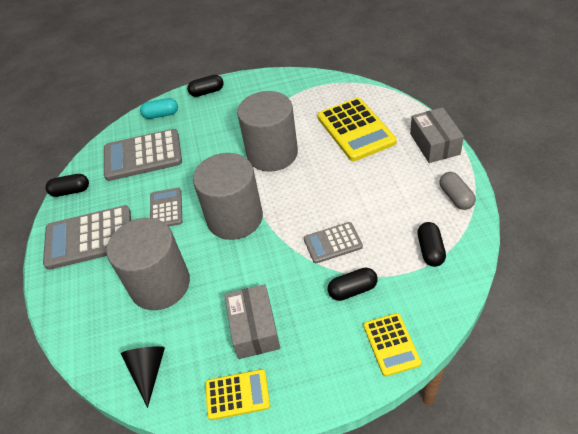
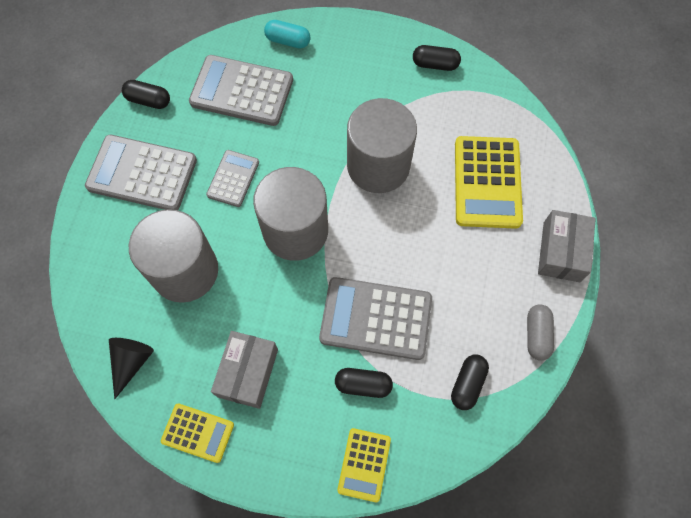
camera: 20 degrees right, 20 degrees up
black capsule [187,75,224,97] -> black capsule moved to [413,45,461,71]
grey calculator [304,222,363,263] -> grey calculator [319,277,432,360], size x1.75

